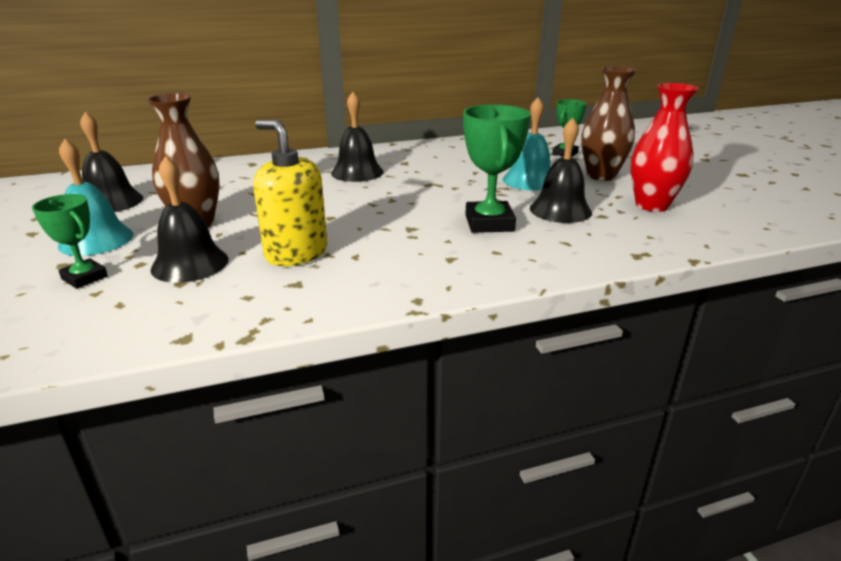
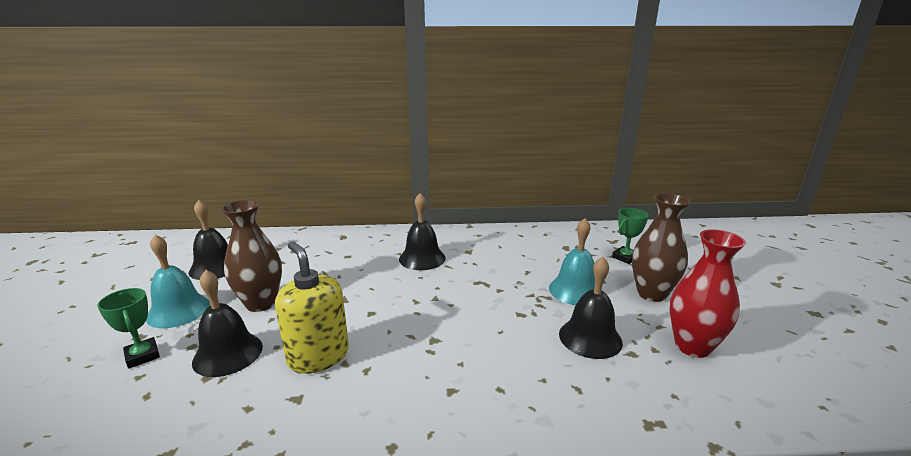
camera: 15 degrees right, 5 degrees down
green trophy [463,104,531,233] -> none

